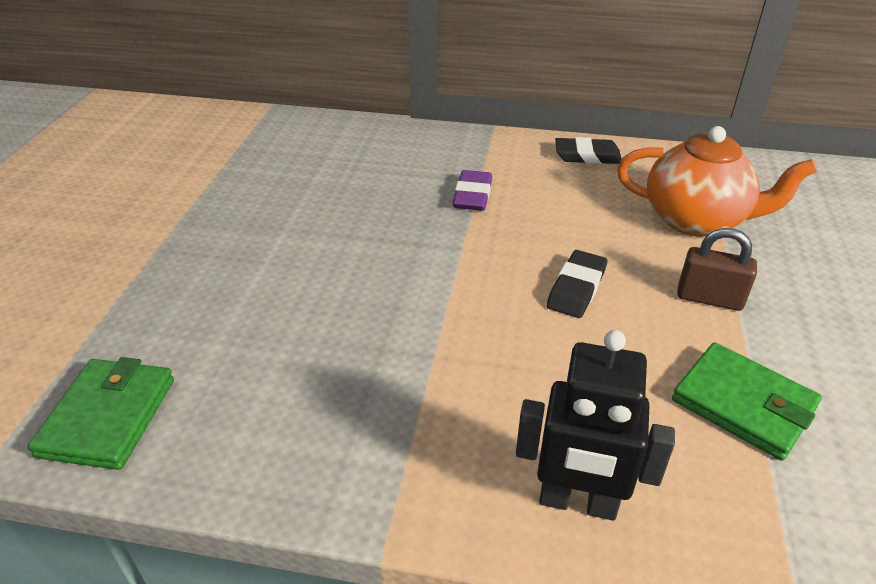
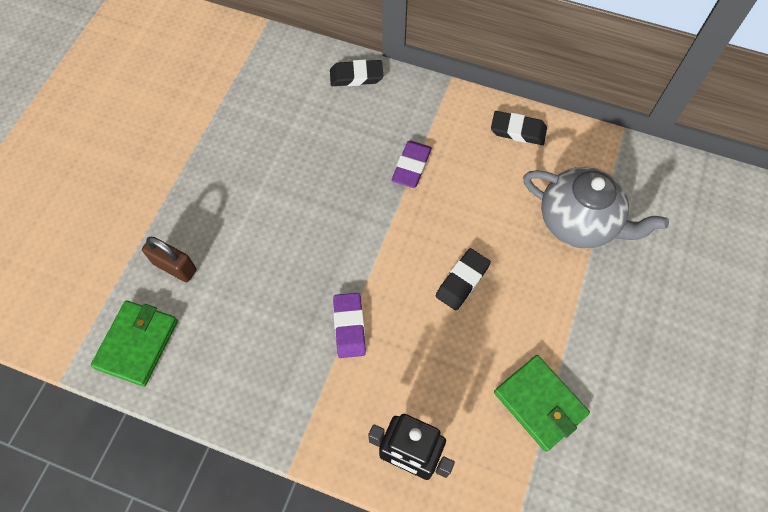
camera: 10 degrees right, 25 degrees up
orange teapot [617,126,817,236] -> grey teapot [523,167,669,249]
brown padlock [677,228,757,311] -> brown padlock moved to [142,237,197,283]
none -> black eraser [330,60,383,86]
none -> purple eraser [333,293,366,358]

